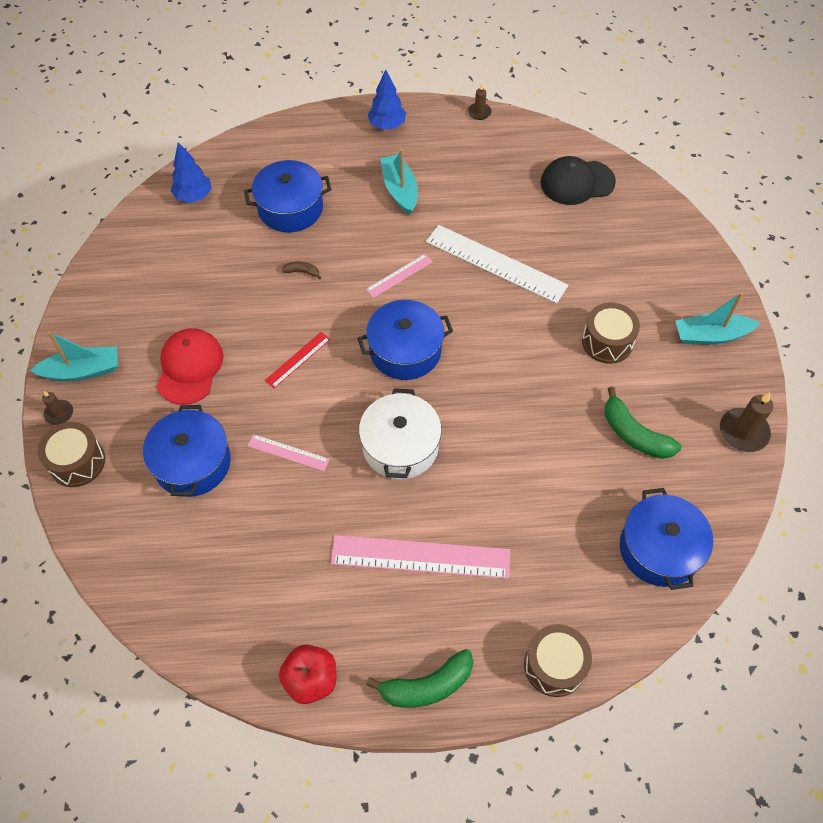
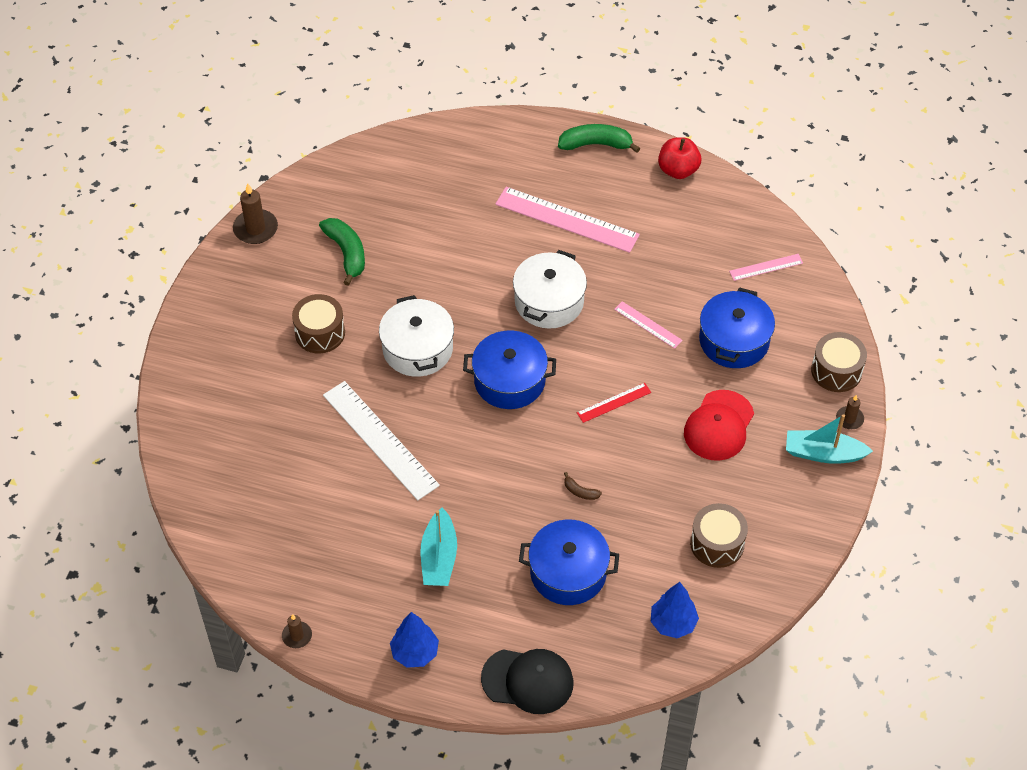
camera: 160 degrees left, 5 degrees down
pink ruler [366,254,433,298] -> pink ruler moved to [729,254,803,281]
brown drum [524,624,592,697] -> brown drum moved to [690,503,748,568]
black cap [540,156,616,205] -> black cap moved to [481,649,573,714]
blue pot [620,488,713,590] -> none
turquoise boat [675,292,760,344] -> none
none -> white pot [379,295,454,377]

